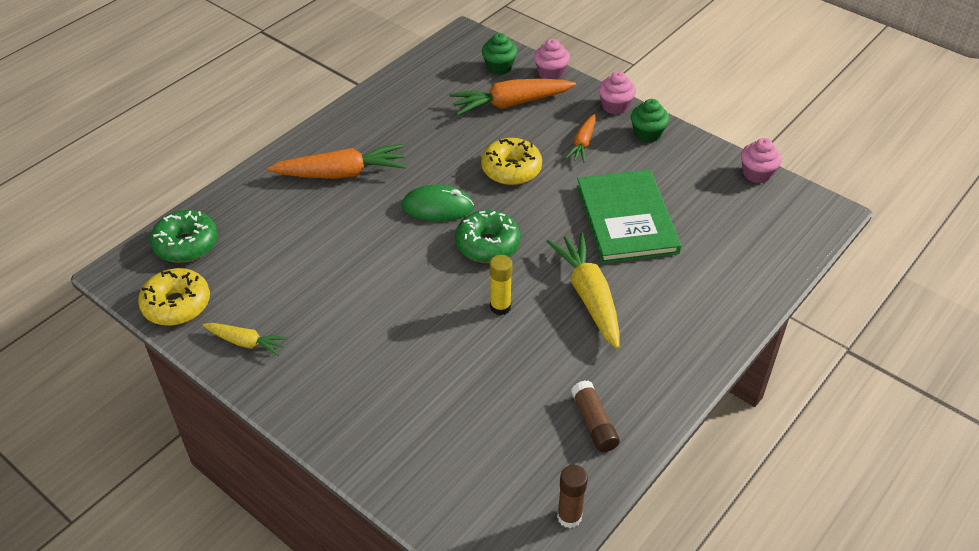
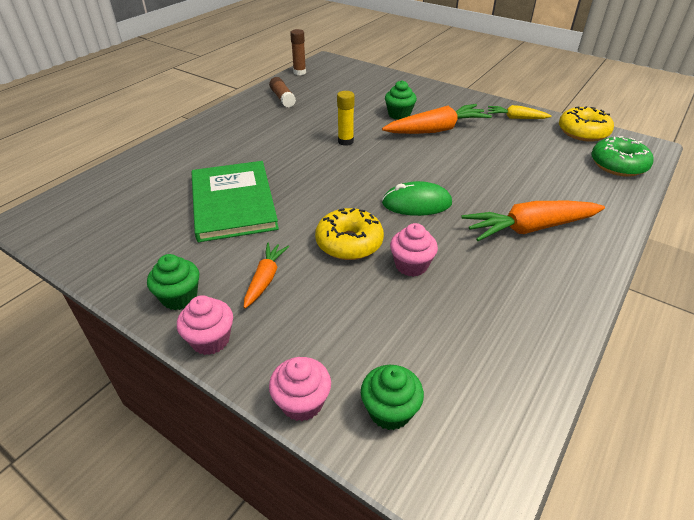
camera: 175 degrees right, 5 degrees down
orange carrot [449,79,576,115] -> orange carrot moved to [382,104,492,134]
green donut [455,210,521,263] -> none
yellow carrot [546,232,620,349] -> none
pink cupcake [741,138,782,183] -> pink cupcake moved to [390,223,438,277]
none -> green cupcake [385,80,417,120]

